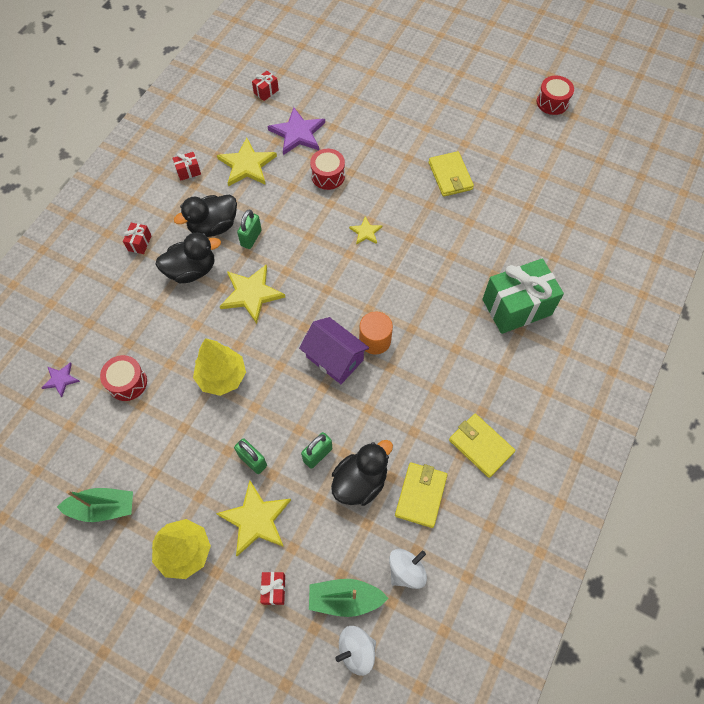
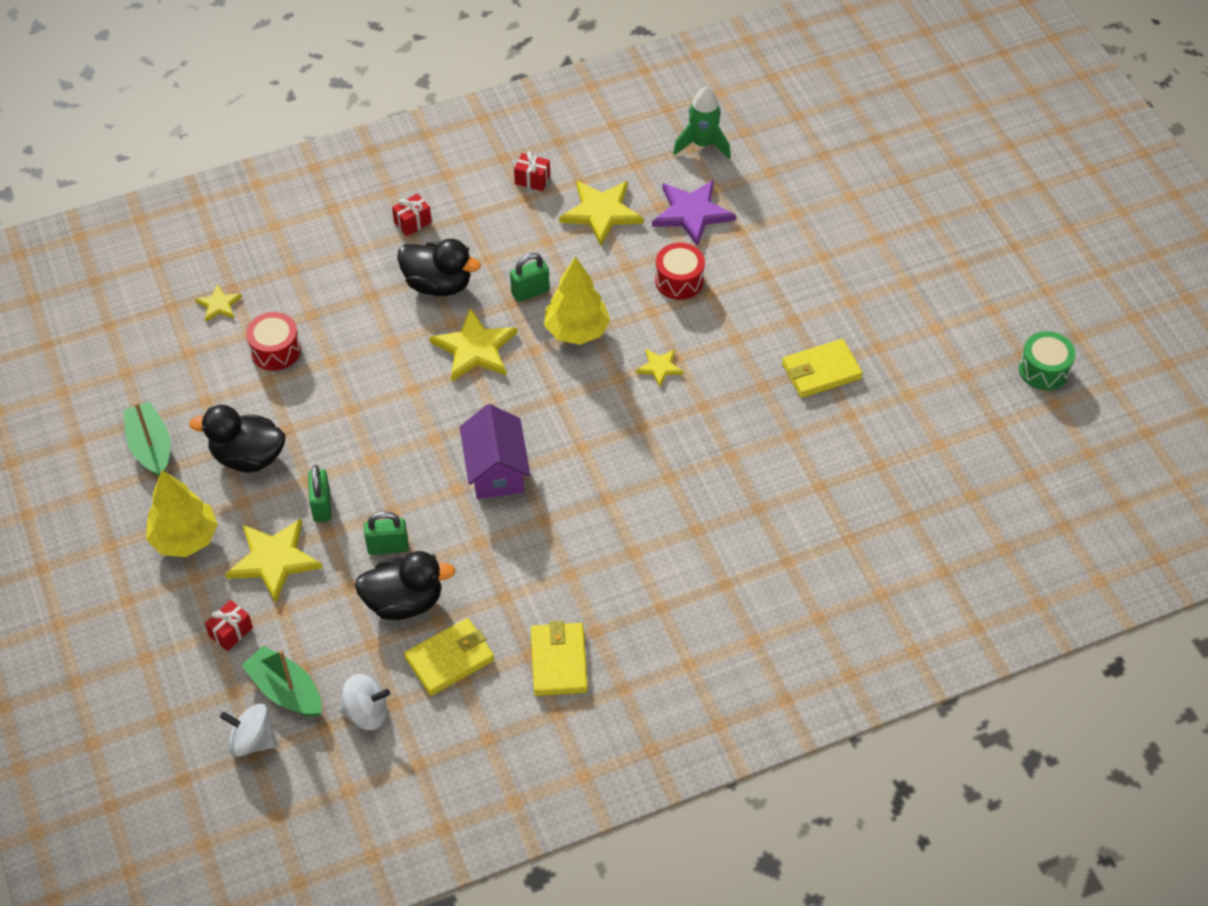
camera: 40 degrees right, 10 degrees down
purple star [41,362,80,397] -> yellow star [195,284,242,322]
green boat [57,488,133,522] -> green boat turned 150 degrees counterclockwise [123,402,170,476]
black duck [174,194,237,237] -> black duck moved to [189,405,285,473]
yellow tree [193,338,246,396] -> yellow tree moved to [544,256,610,345]
red gift [252,71,279,101] -> green rocket [673,87,731,159]
orange cylinder [359,311,393,355] -> none
yellow wallet [429,151,474,197] -> yellow wallet turned 45 degrees clockwise [782,339,863,398]
green gift [482,258,564,334] -> none
red drum [537,76,574,115] -> green drum [1019,331,1075,390]

